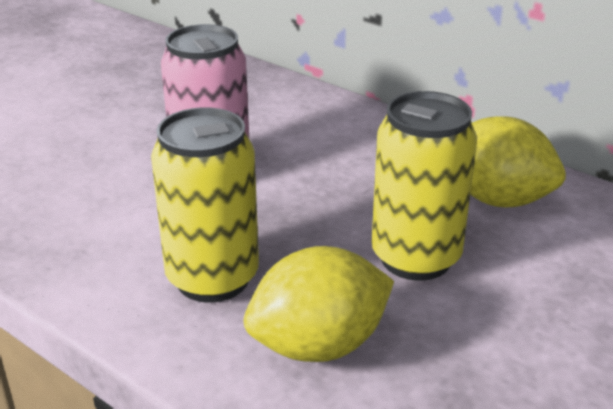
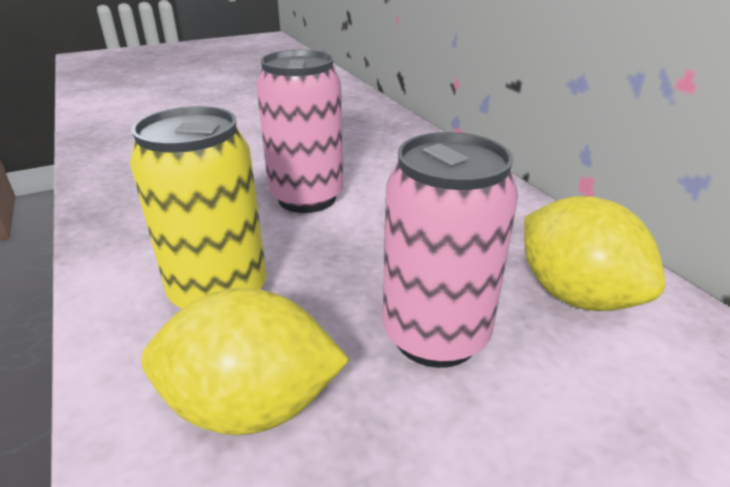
camera: 25 degrees right, 0 degrees up
yellow can [372,91,477,281] -> pink can [383,132,518,368]

